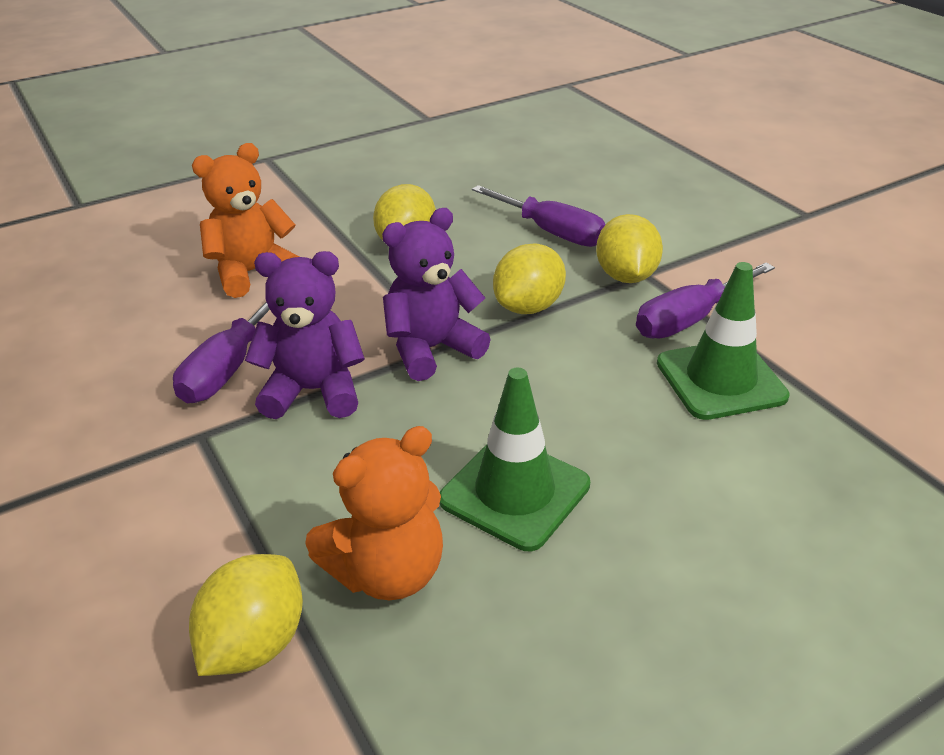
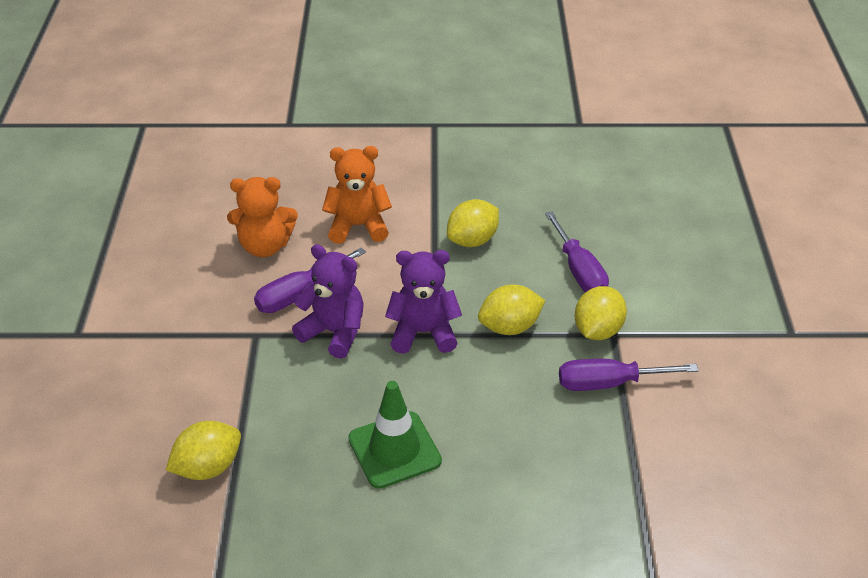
camera: 30 degrees right, 5 degrees up
orange teddy bear [305,426,443,600] -> orange teddy bear moved to [227,177,298,257]
green traffic cone [657,262,790,420] -> none

